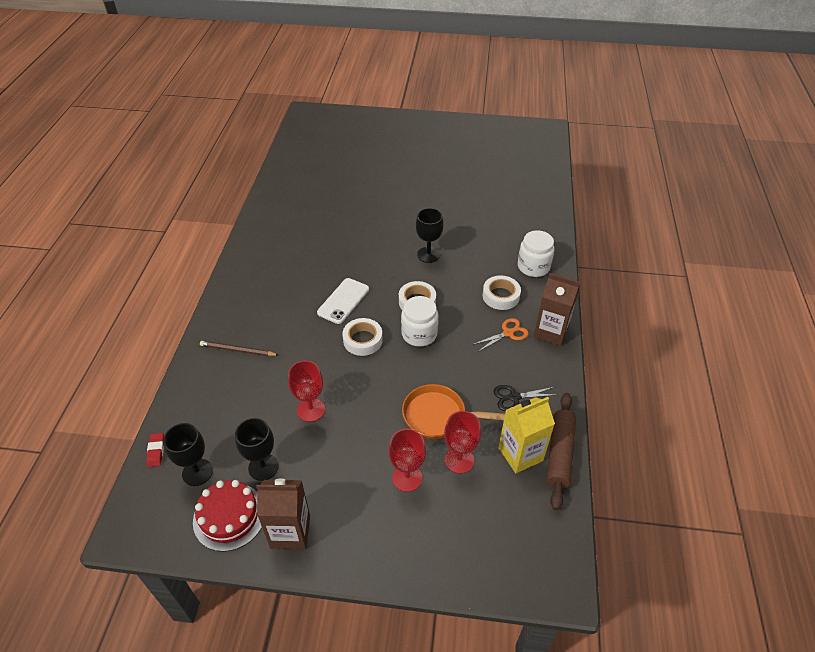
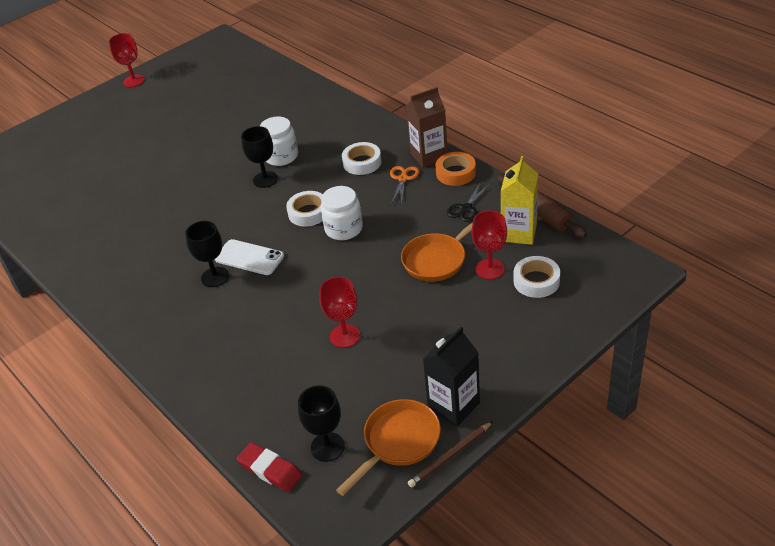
camera: 45 degrees left, 5 degrees down
red eraser [146,433,164,467] -> red eraser [237,442,302,492], size x1.56
red cake [193,480,262,552] -> orange pan [336,399,441,496]
brown pencil [200,341,278,356] -> brown pencil moved to [408,421,493,488]
black goblet [235,418,279,481] -> black goblet moved to [185,221,229,287]
brown carton [256,479,310,549] -> black carton [423,327,480,427]
white phone [317,278,369,324] -> white phone turned 45 degrees counterclockwise [215,239,284,275]
white tape [343,318,383,356] -> white tape moved to [514,256,560,298]
red goblet [388,429,426,492] -> red goblet moved to [109,33,145,87]
white jar [518,230,555,277] -> white jar moved to [260,116,298,166]
none -> orange tape [436,152,476,186]

